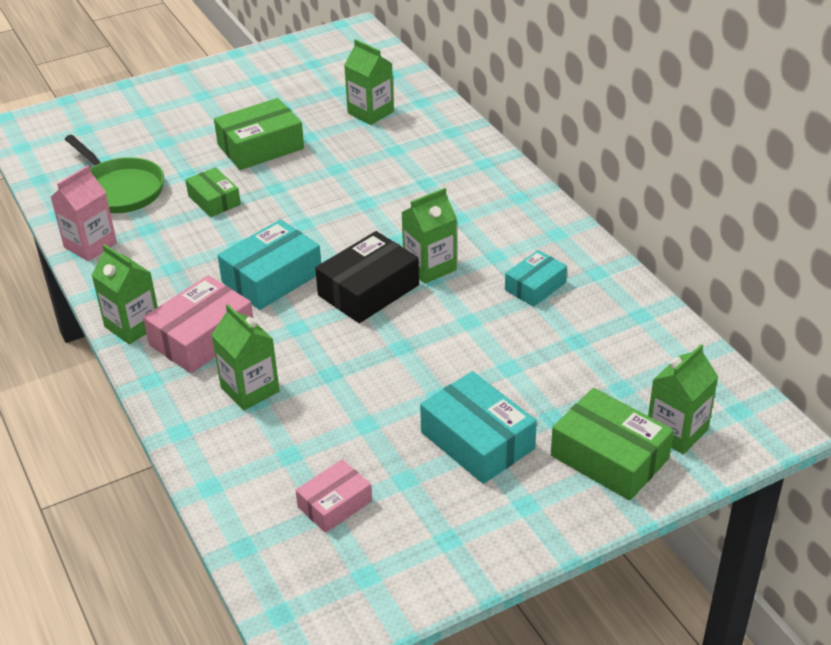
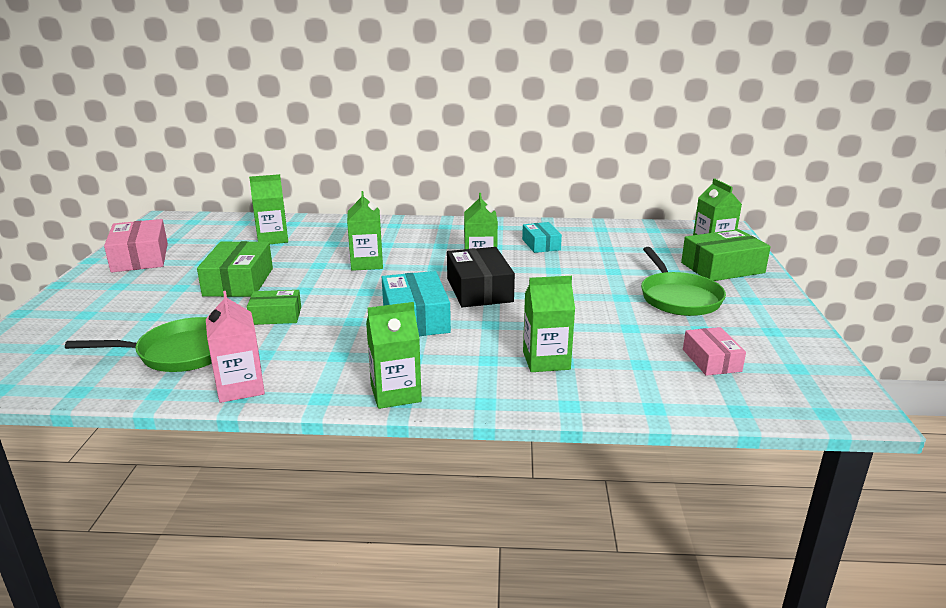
camera: 60 degrees left, 15 degrees down
pink box [143,275,253,373] -> pink box moved to [104,219,168,272]
turquoise box [420,371,537,484] -> green pan [641,247,726,316]
none -> green carton [347,191,383,271]

